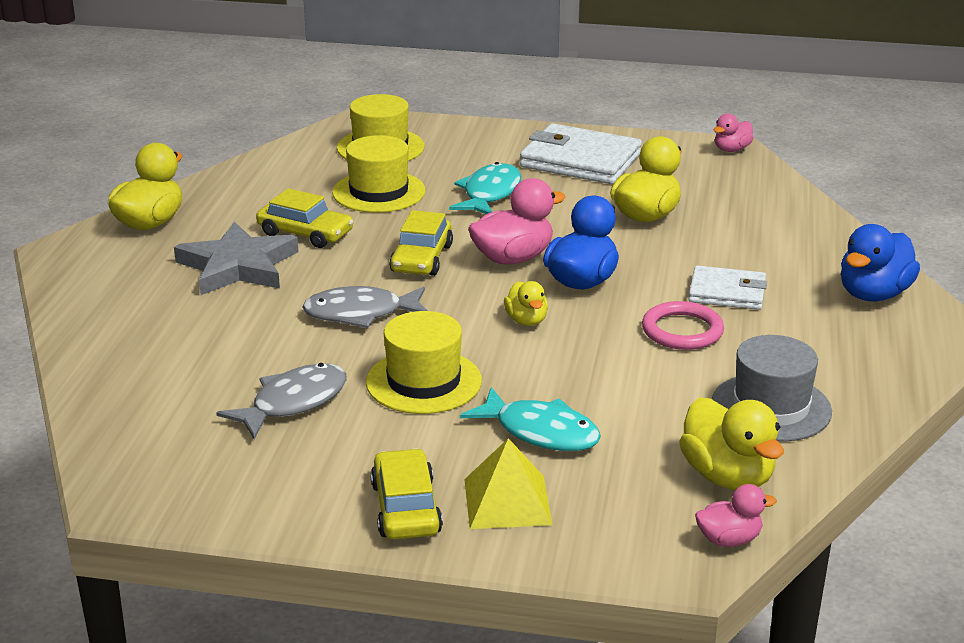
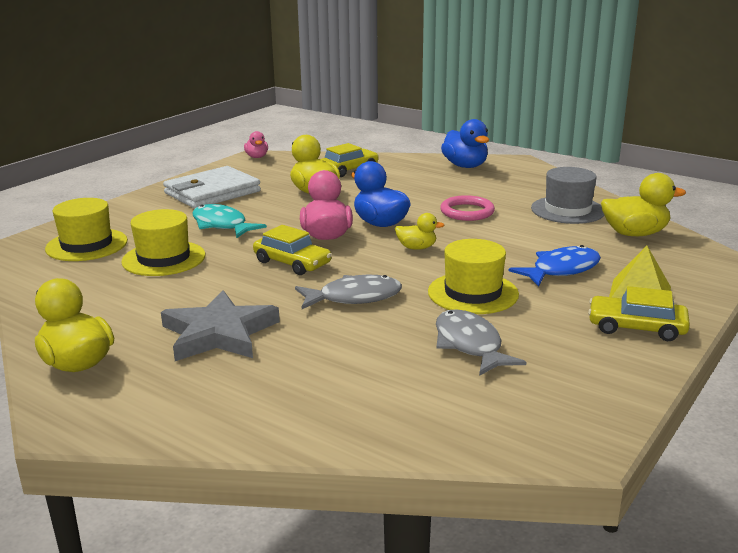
camera: 65 degrees left, 5 degrees down
yellow car [256,188,354,248] -> yellow car moved to [321,143,379,177]
grey fish [303,286,428,328] -> grey fish turned 120 degrees counterclockwise [295,275,402,309]
turquoise fish [460,387,601,451] -> blue fish [509,245,601,287]
white wallet [688,265,767,310] -> none
pink duck [695,484,777,547] -> none

